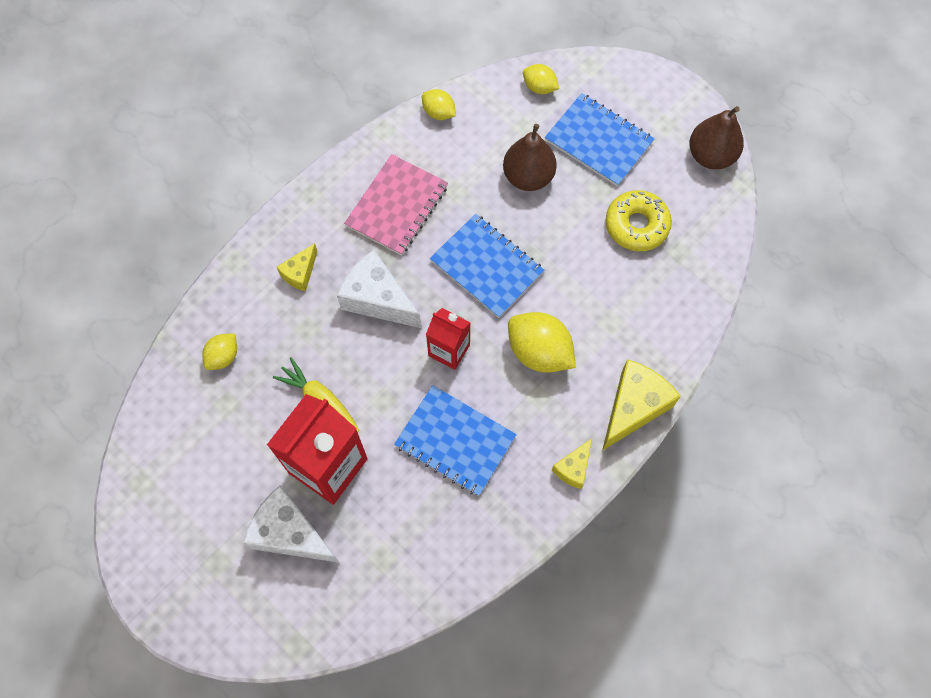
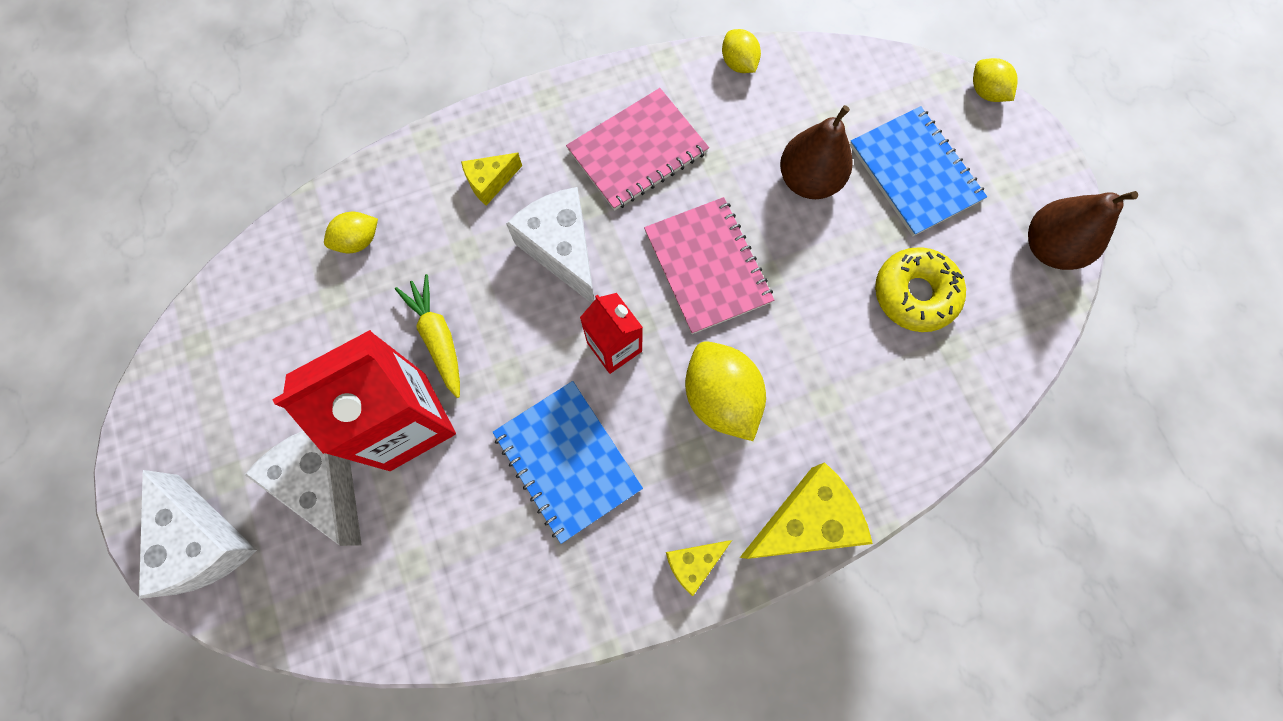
camera: 25 degrees right, 5 degrees up
blue notebook [430,214,544,318] -> pink notebook [644,197,774,334]
yellow lemon [523,64,559,94] -> yellow lemon moved to [973,58,1018,102]
none -> white cheese [138,470,257,599]

